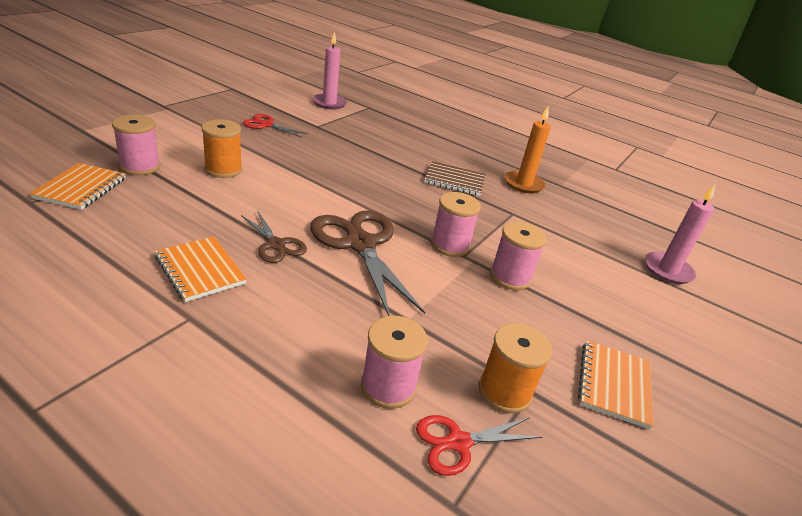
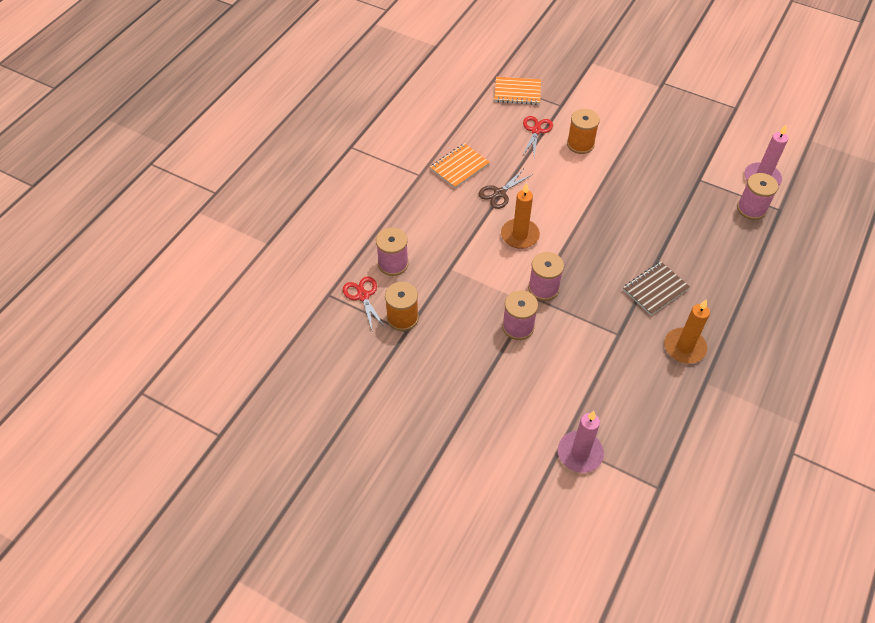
camera: 90 degrees right, 20 degrees up
pink spool [112,115,160,175] -> pink spool moved to [737,173,778,220]
red scissors [243,114,309,138] -> red scissors moved to [523,116,553,157]
brown scissors [310,210,425,316] -> orange candle [501,183,540,249]
brown notebook [424,161,486,196] -> brown notebook turned 45 degrees clockwise [623,262,690,316]
orange notebook [578,340,654,430] -> none

